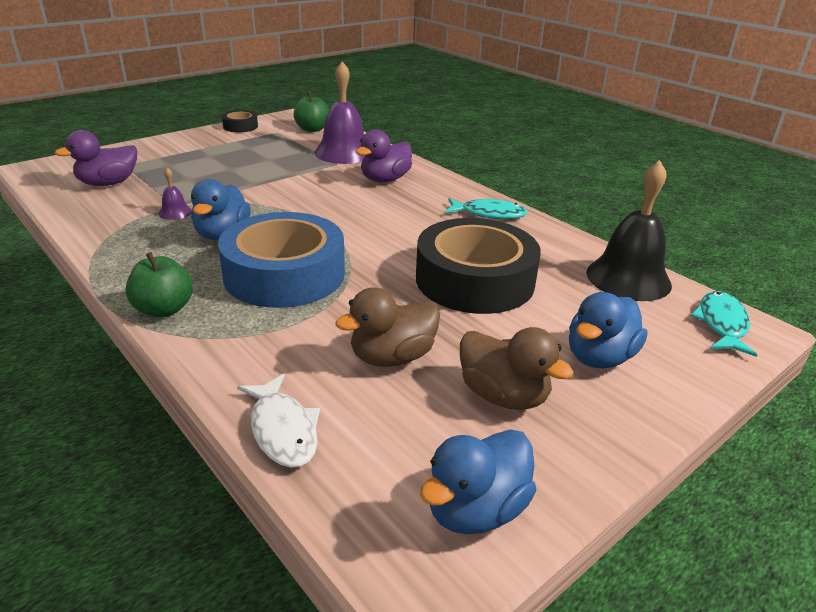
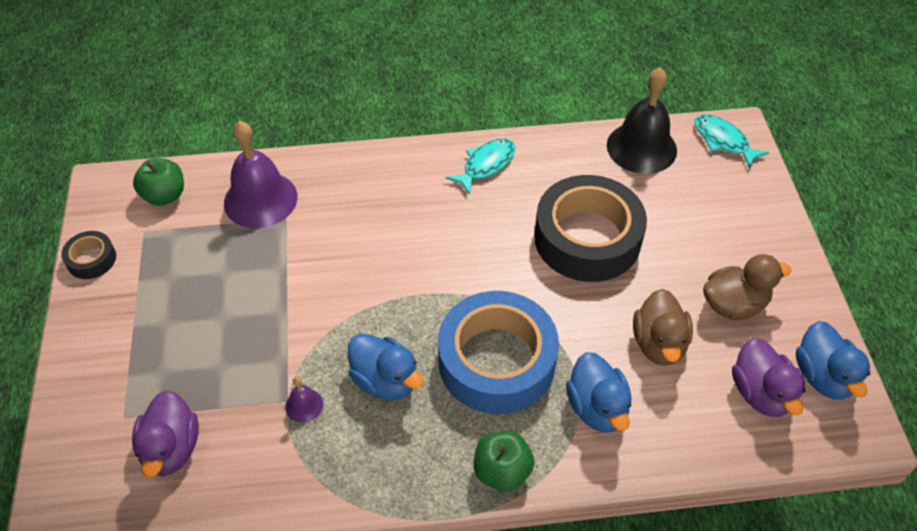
camera: 55 degrees left, 20 degrees up
white fish [237,374,320,468] -> none
purple duck [356,129,412,182] -> purple duck moved to [732,338,805,417]
blue duck [569,292,647,368] -> blue duck moved to [566,352,631,432]

